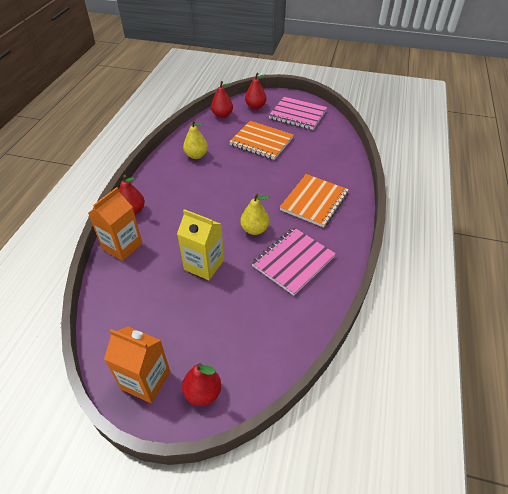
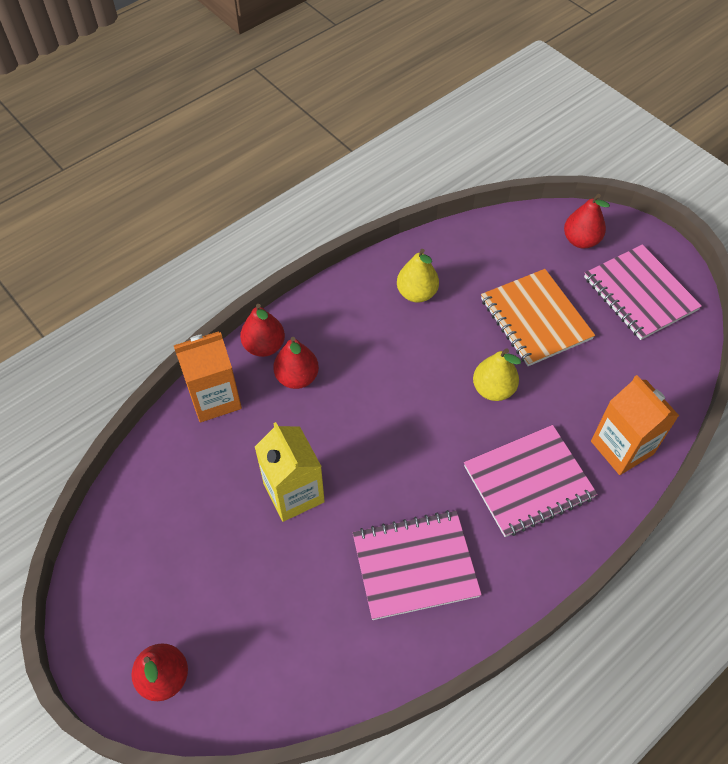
camera: 35 degrees right, 10 degrees up
orange carton [104,326,170,403] -> orange carton moved to [591,375,679,475]
red pear [211,81,233,118] -> red pear moved to [273,337,319,389]
yellow pear [240,193,270,235] -> yellow pear moved to [473,349,521,401]
orange notebook [280,174,349,228] -> pink notebook [464,425,598,537]

